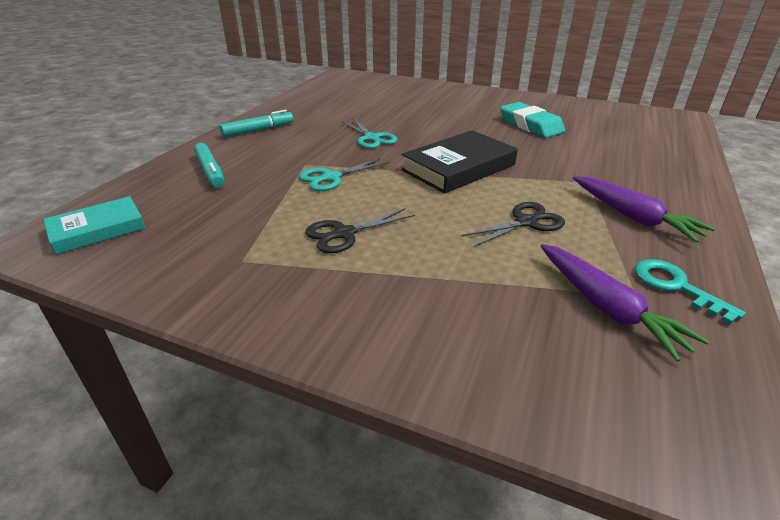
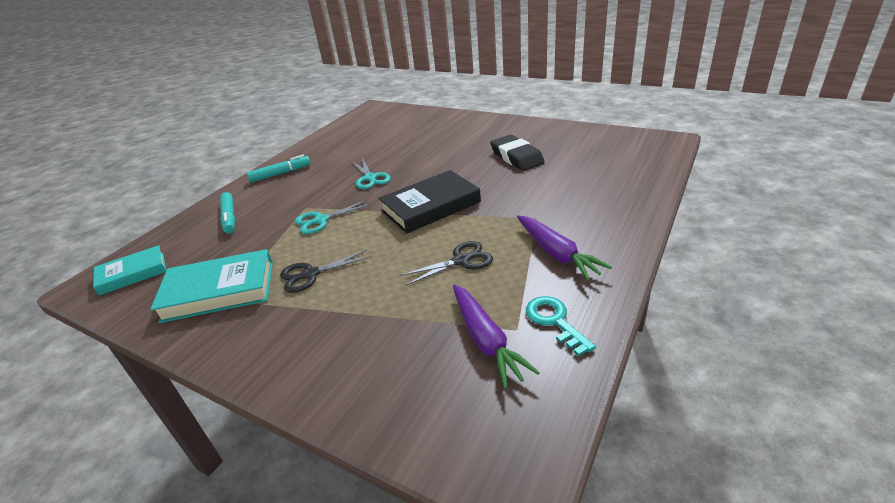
camera: 10 degrees right, 0 degrees up
turquoise eraser [500,102,565,138] -> black eraser [490,135,545,171]
none -> turquoise book [150,249,273,323]

